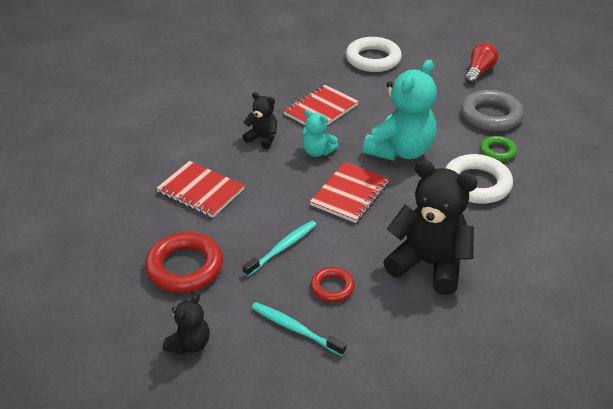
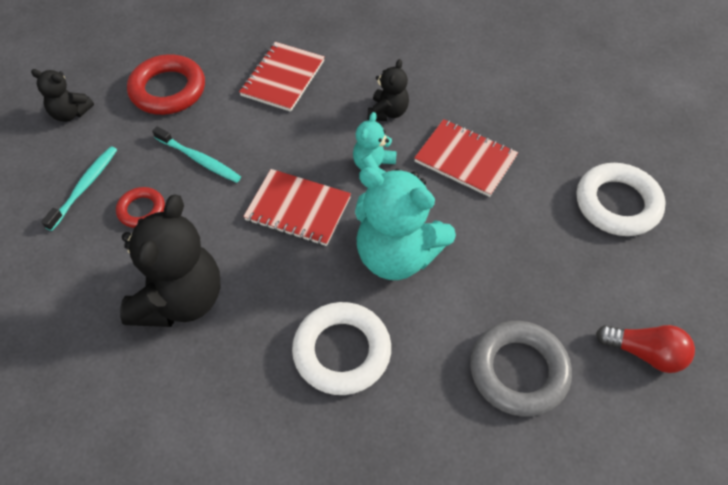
camera: 80 degrees right, 15 degrees up
green ring [480,136,517,161] -> none

